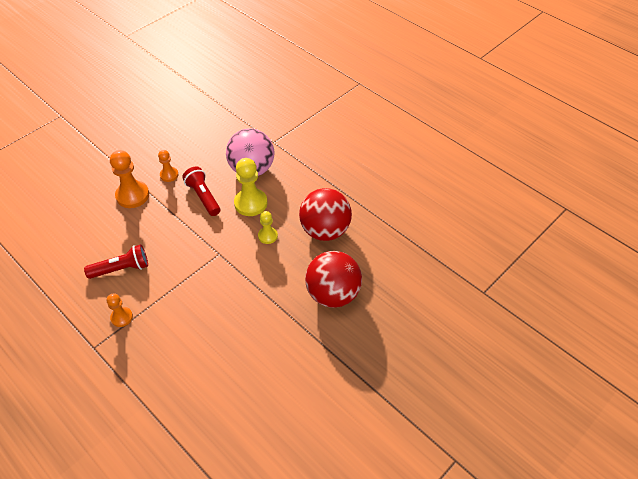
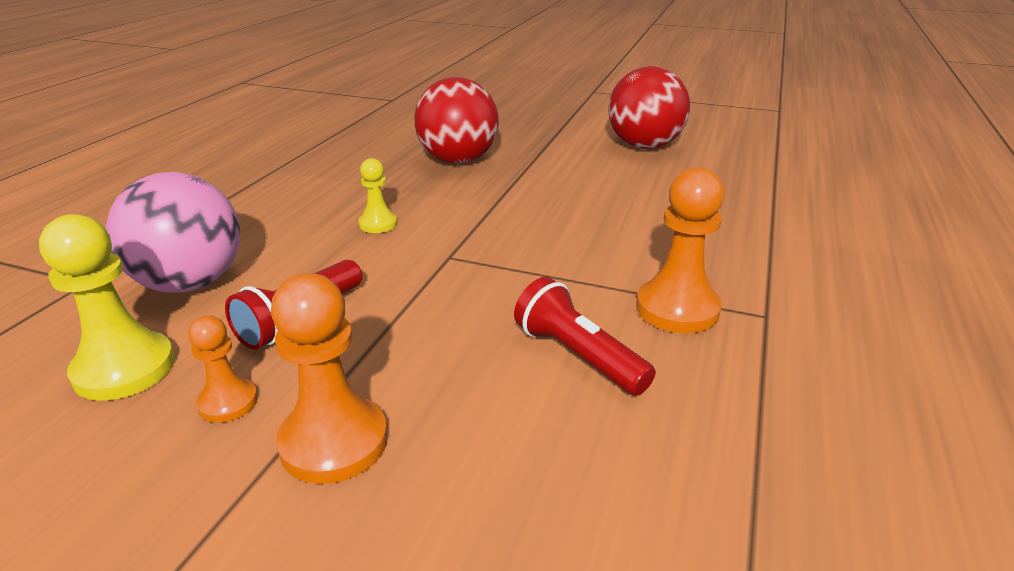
camera: 115 degrees left, 20 degrees down
orange pawn [107,293,133,327] -> orange pawn [636,167,724,333], size x1.75
yellow pawn [234,158,267,216] -> yellow pawn moved to [39,214,175,401]
red ball [299,188,352,241] -> red ball moved to [608,66,690,149]

